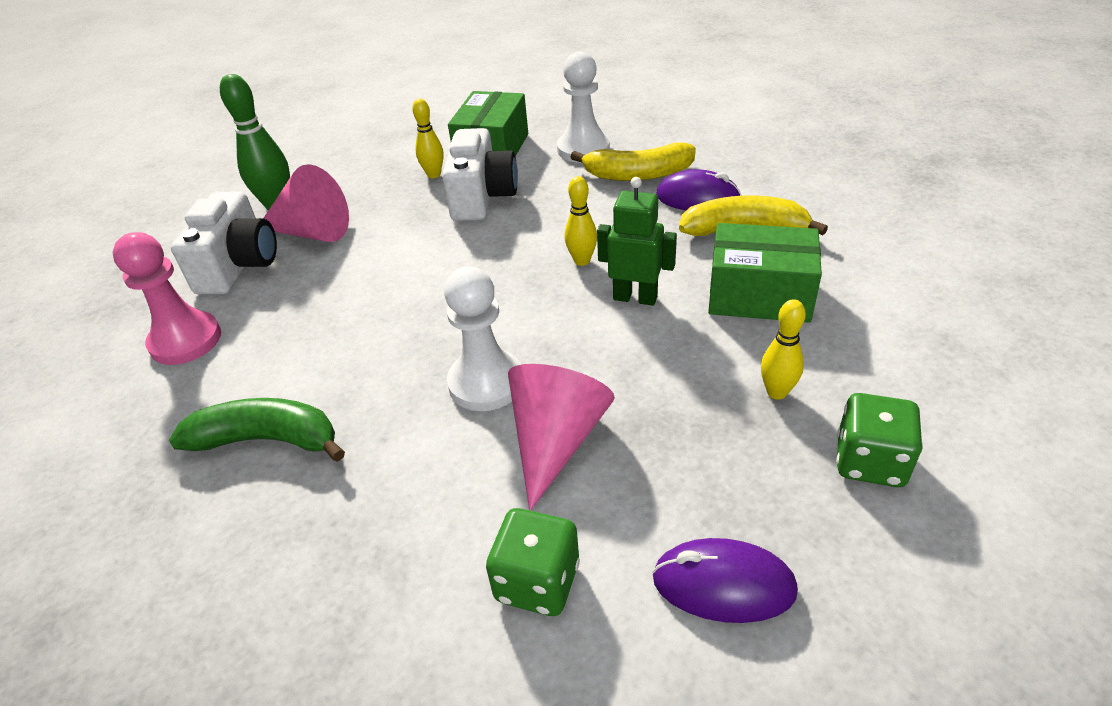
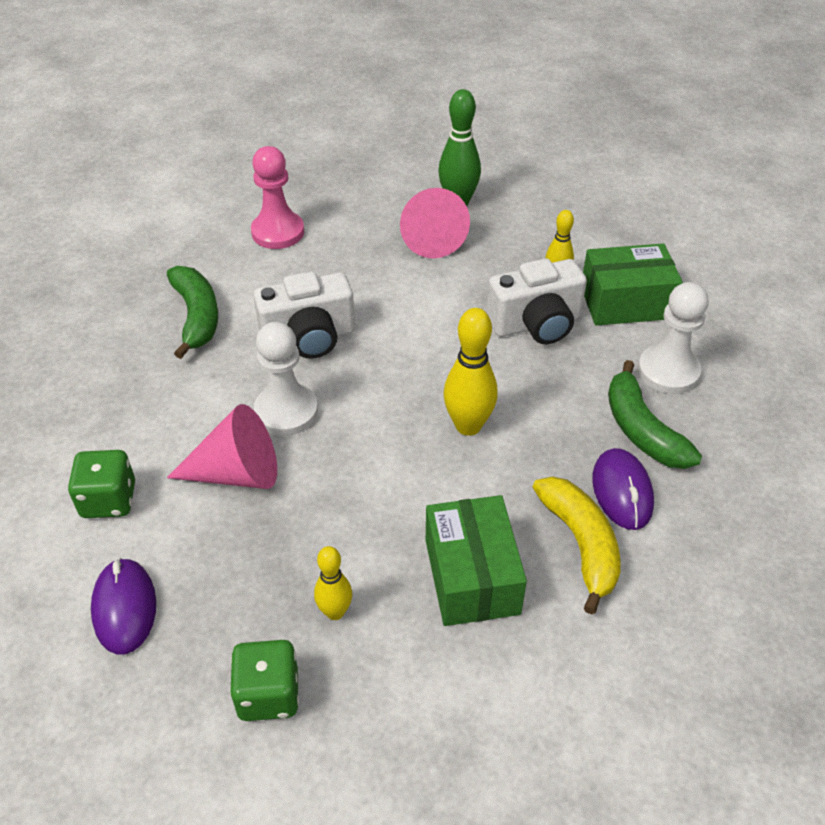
camera: 65 degrees right, 5 degrees up
white camera [171,192,277,294] -> white camera moved to [253,271,355,359]
yellow bowling pin [565,176,597,266] -> yellow bowling pin [444,308,498,436], size x1.64
yellow banana [571,142,696,181] -> green banana [608,360,702,469]
green robot [597,177,677,306] -> none

